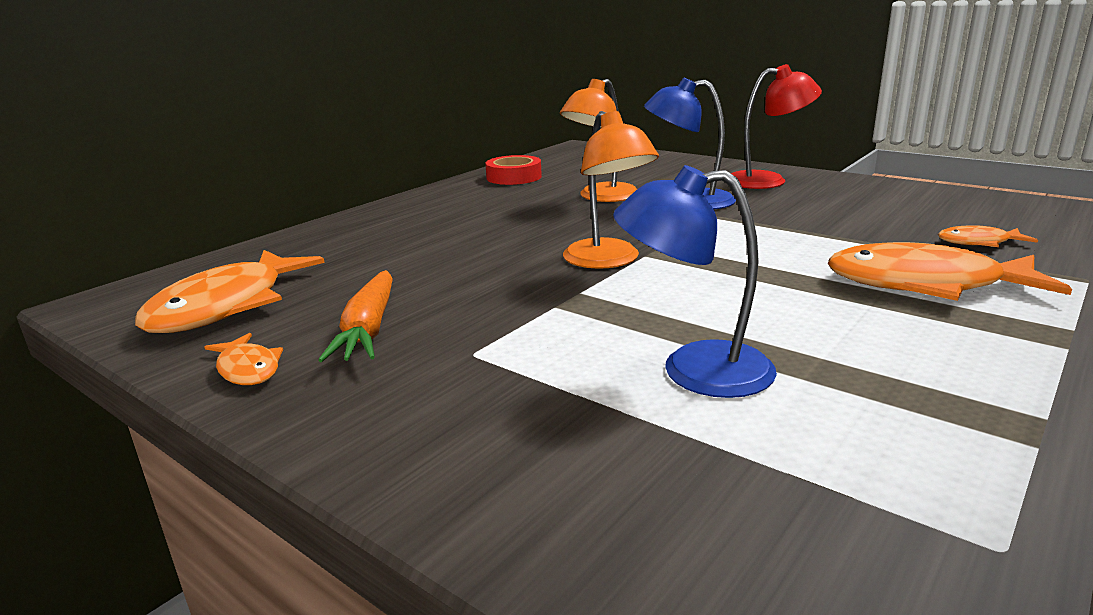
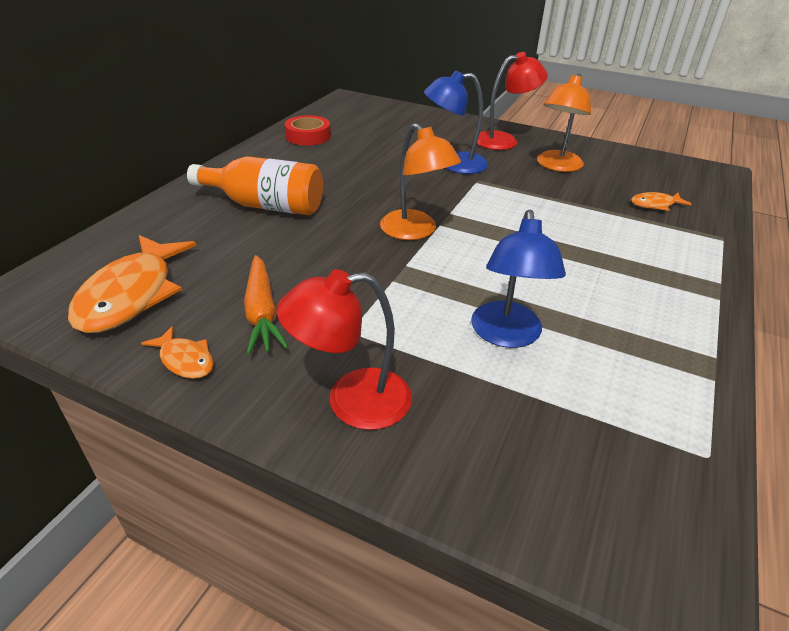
camera: 15 degrees left, 15 degrees up
orange lamp [560,79,637,202] -> orange lamp moved to [537,73,591,172]
blue lamp [613,165,777,398] -> blue lamp turned 75 degrees counterclockwise [471,209,566,348]
orange fish [828,242,1072,301] -> none
none -> orange bottle [187,156,323,215]
none -> red lamp [277,269,412,430]

